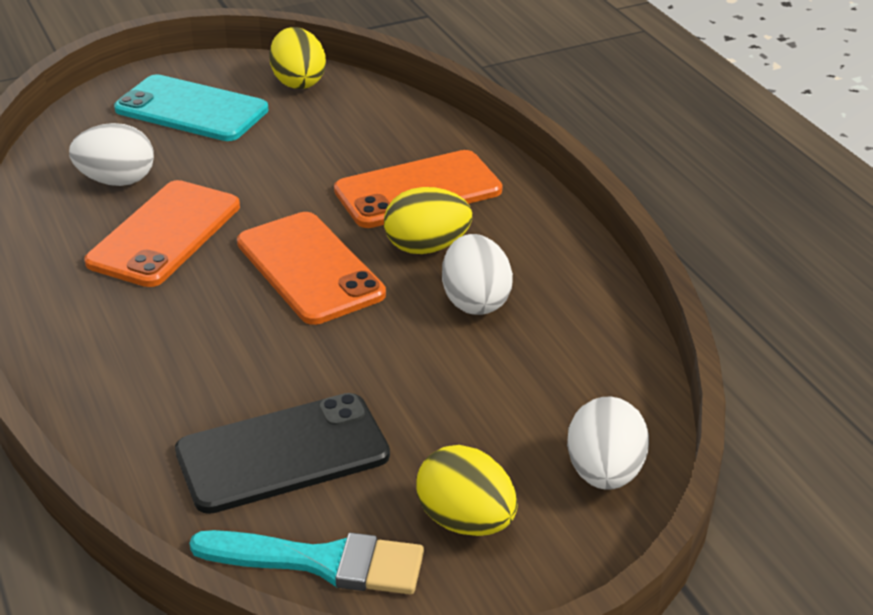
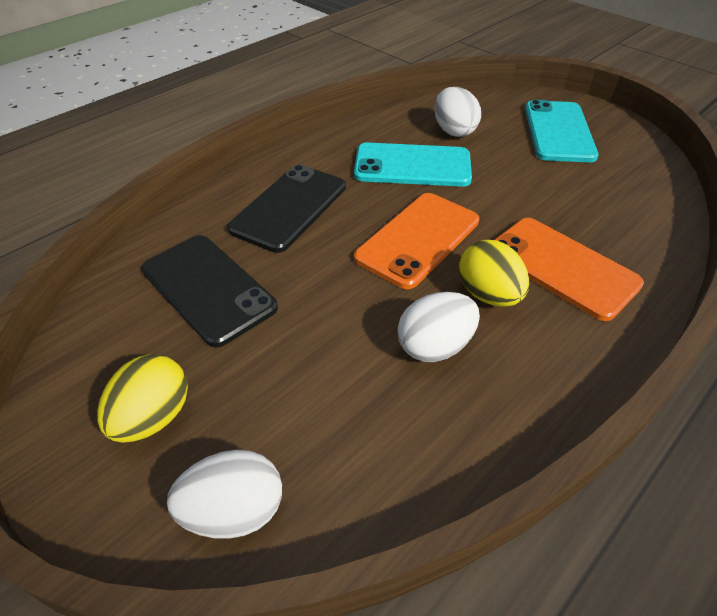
camera: 70 degrees right, 10 degrees up
orange phone [84,180,240,287] -> turquoise phone [354,142,472,187]
turquoise brush [189,530,424,594] -> none
yellow egg [269,27,326,89] -> none
none -> black phone [227,165,346,253]

